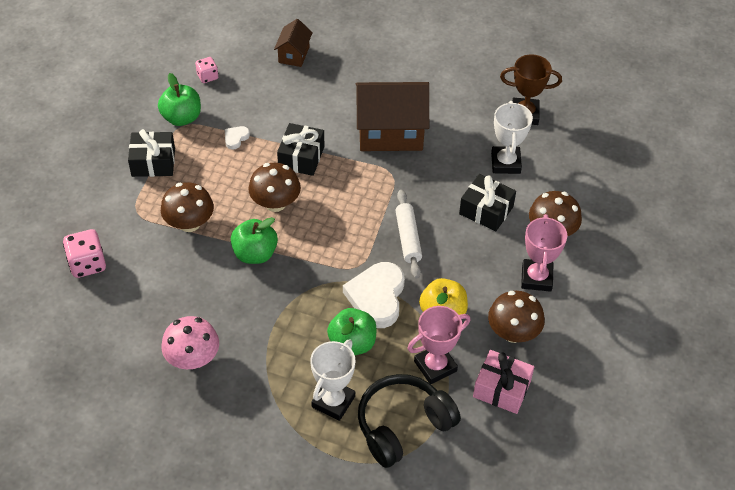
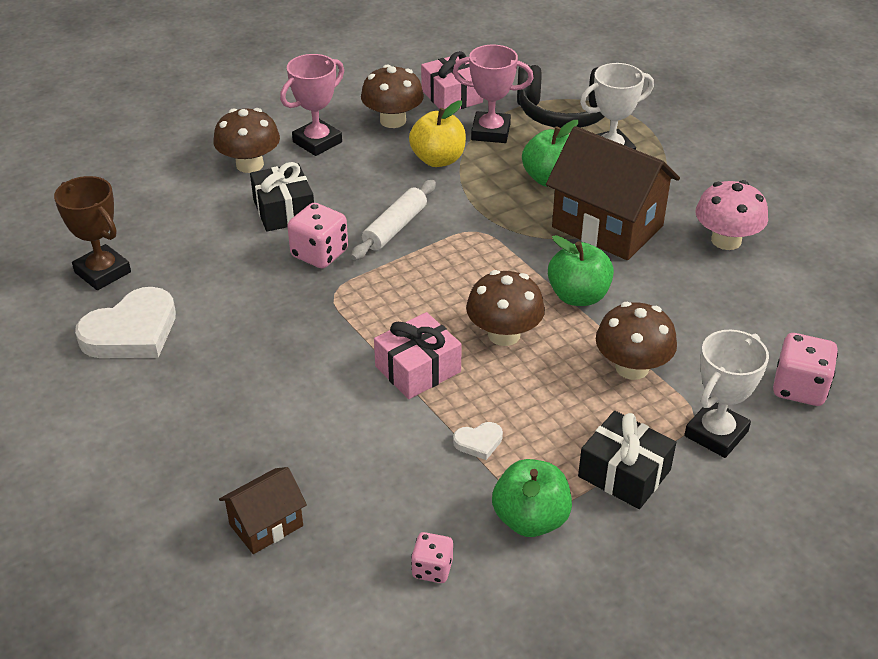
camera: 140 degrees left, 10 degrees down
black gift [277,123,324,176] -> pink gift [374,312,462,399]
white heart [343,262,405,328] -> white heart moved to [75,287,176,358]
brown house [356,82,429,151] -> brown house moved to [546,126,680,260]
white trophy [491,101,533,174] -> white trophy moved to [684,330,769,458]
none -> pink dice [287,203,348,269]

